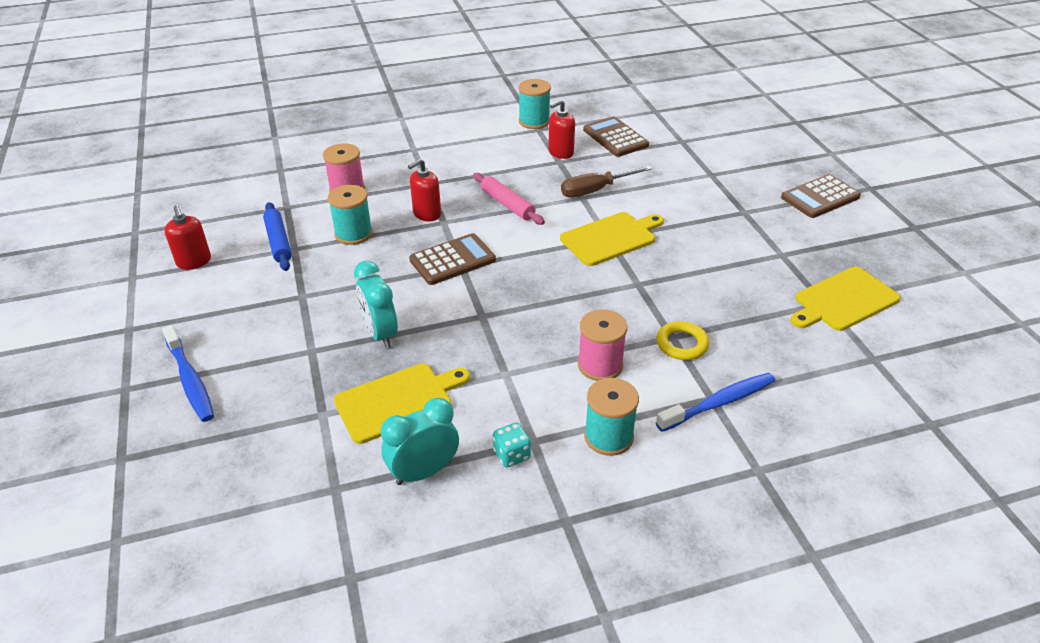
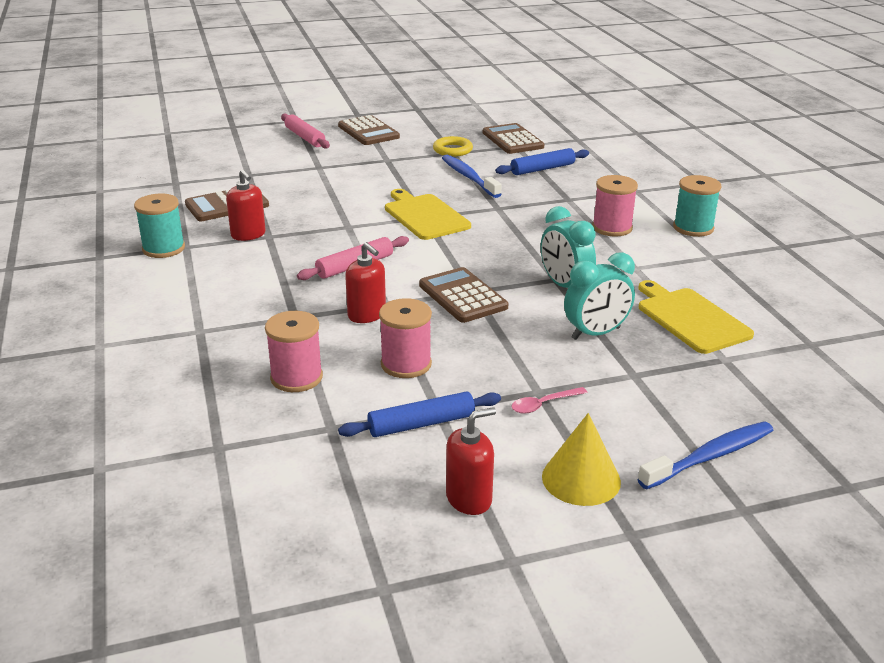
camera: 90 degrees left, 10 degrees down
turquoise spool [328,185,373,245] -> pink spool [379,298,432,378]
turquoise clock [381,398,459,485] -> turquoise clock moved to [541,206,596,288]
turquoise dice [493,422,531,467] -> none
brown screwdriver [561,166,652,198] -> none
yellow ring [656,321,709,360] -> yellow ring moved to [433,136,473,157]
blue toothbrush [656,373,775,432] -> blue toothbrush moved to [442,155,501,198]
yellow cutting board [790,267,901,331] -> brown calculator [483,123,544,154]
none -> pink rolling pin [281,114,330,149]
none -> blue rolling pin [495,148,589,175]
none -> pink spoon [512,387,587,414]
none -> yellow cone [542,413,621,506]

